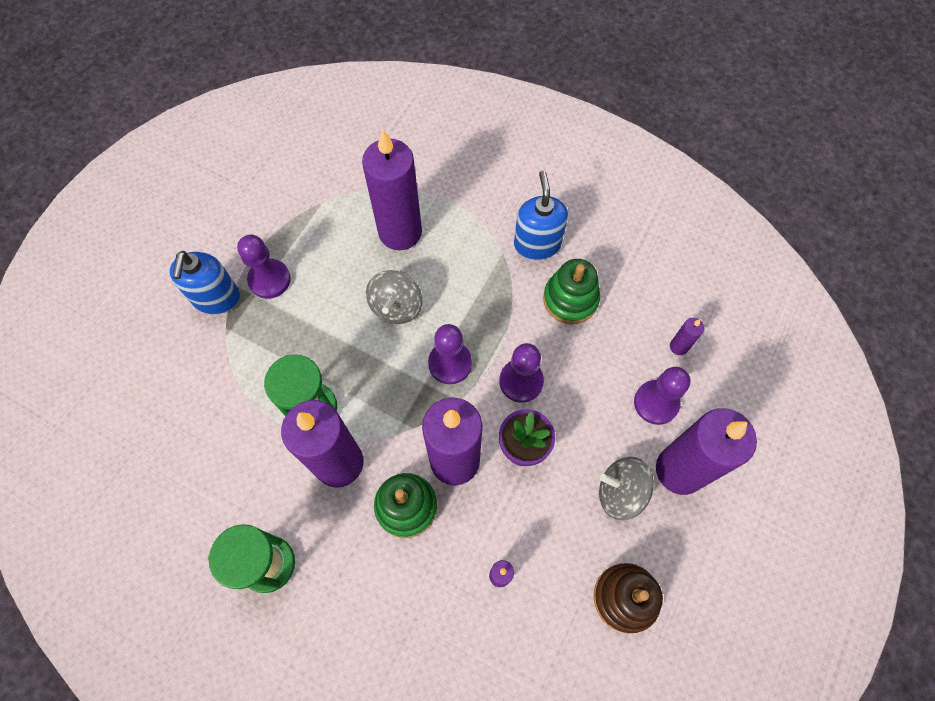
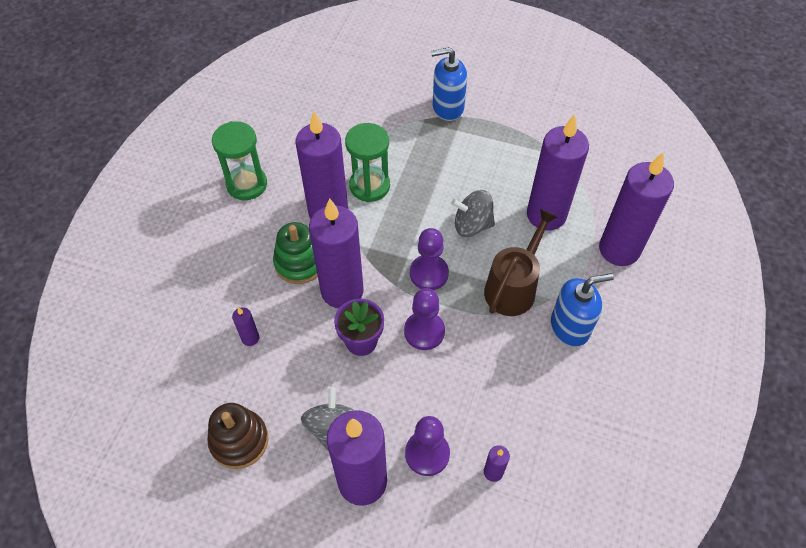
camera: 80 degrees right, 10 degrees down
purple pawn [237,235,291,299] -> none
green stacking toy [543,259,600,324] -> none
none -> brown watering can [484,209,557,316]
none -> purple candle [599,153,674,266]

